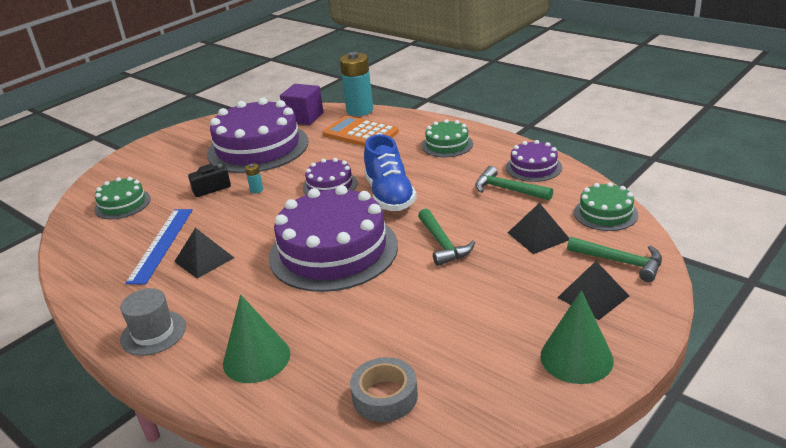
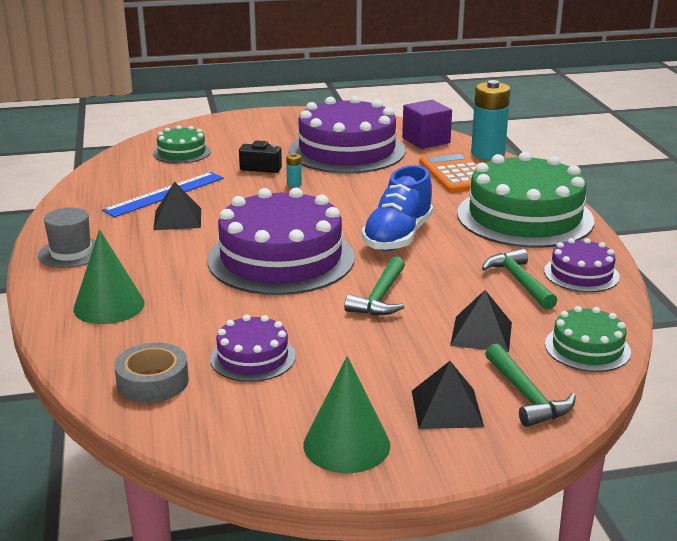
camera: 35 degrees right, 5 degrees down
purple cake [303,158,357,195] -> purple cake moved to [210,315,296,382]
green cake [422,119,473,157] -> green cake [457,152,594,248], size x2.05

